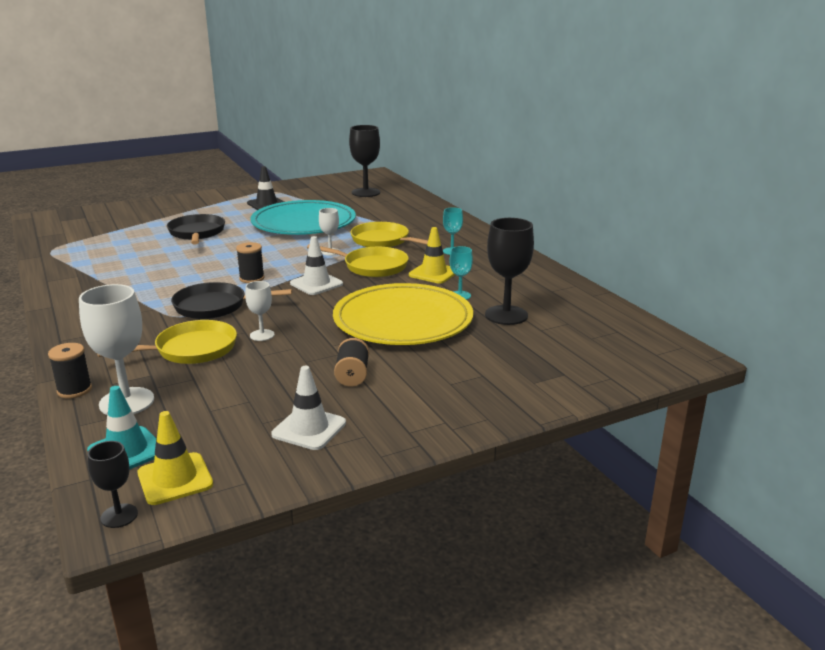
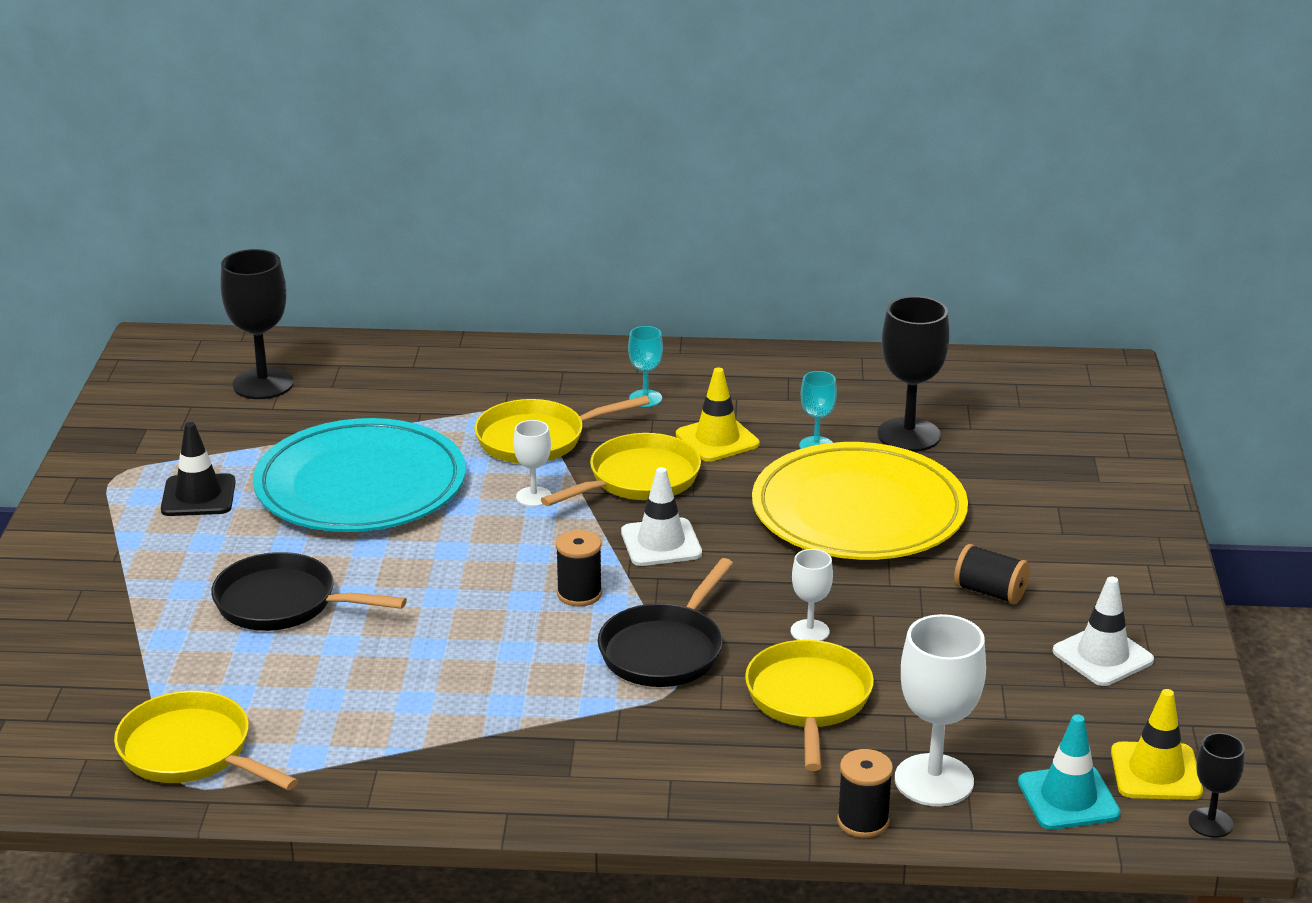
camera: 60 degrees left, 5 degrees up
none -> yellow pan [114,691,298,790]

